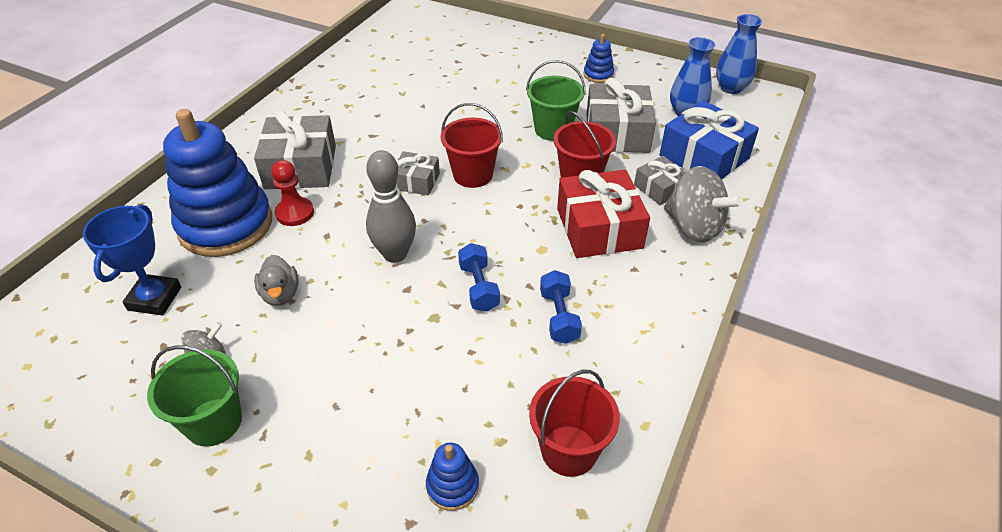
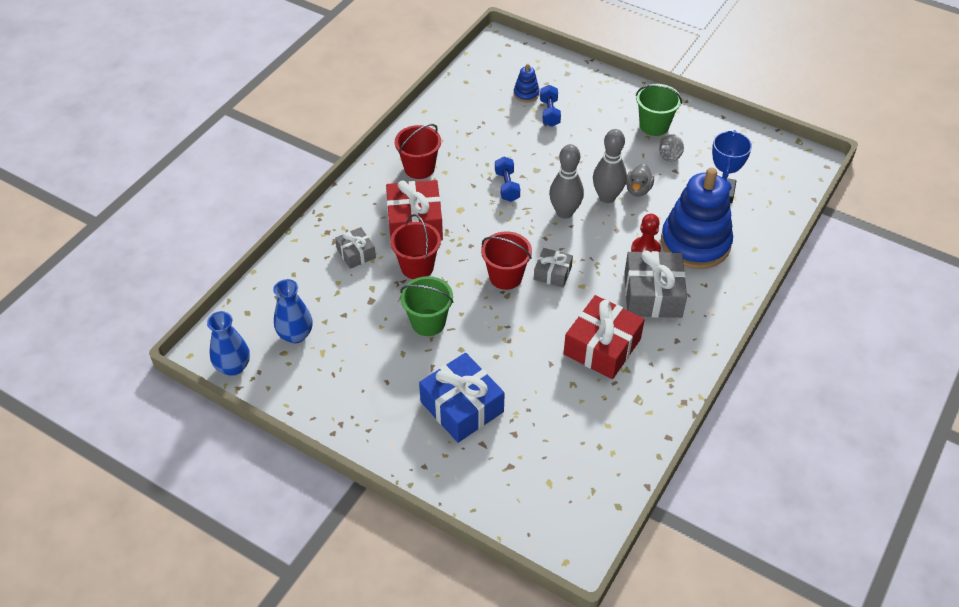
camera: 175 degrees left, 5 degrees up
grey duck [254,255,299,306] -> grey duck turned 150 degrees counterclockwise [626,164,654,197]
red bucket [529,370,620,477] -> red bucket moved to [395,124,441,179]
blue dumbbell [540,270,582,344] -> blue dumbbell moved to [540,85,561,127]
blue stacking toy [584,34,614,83] -> none
grey gift [586,78,656,153] -> none
blue gift [660,100,759,180] -> blue gift moved to [419,353,505,443]
grey spinning top [664,166,743,242] -> none
none -> red gift [563,295,645,379]
none -> grey bowling pin [593,129,627,203]

